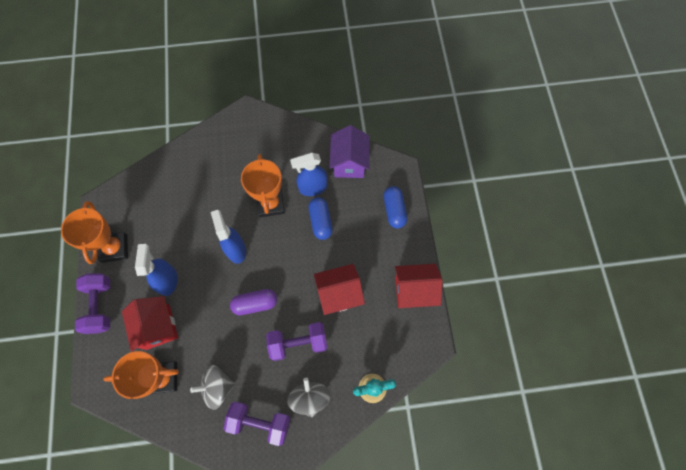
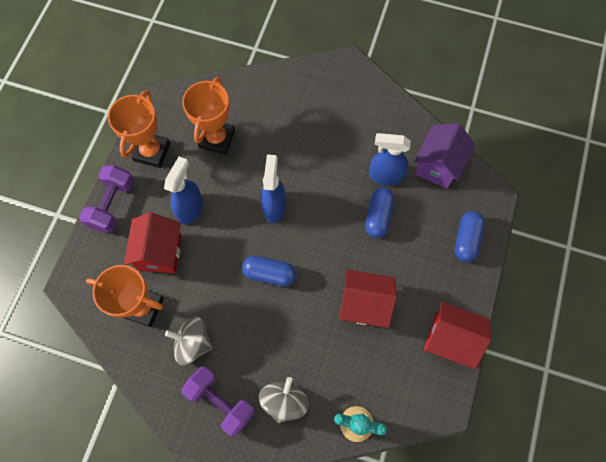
camera: 25 degrees right, 0 degrees up
purple capsule [230,289,277,315] -> blue capsule [242,256,296,286]
orange trophy [241,154,285,217] -> orange trophy moved to [182,77,235,155]
purple dumbbell [266,322,328,361] -> none

